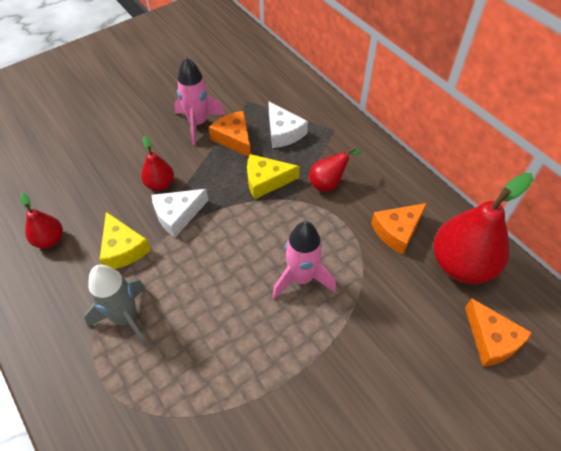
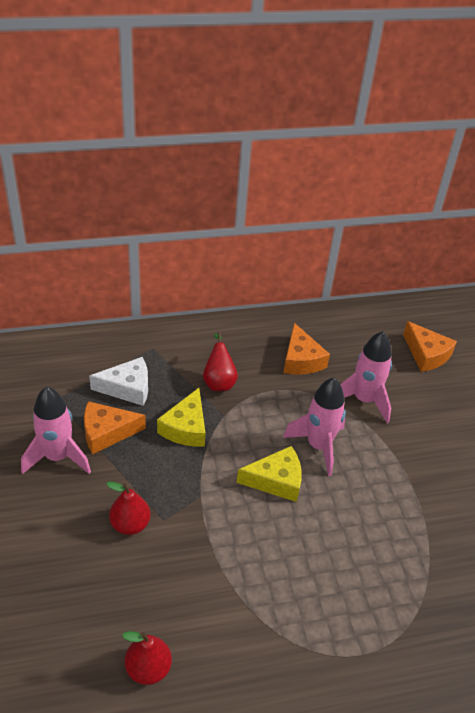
camera: 70 degrees left, 10 degrees down
grey rocket [84,265,148,347] -> none
yellow cheese [100,212,151,269] -> yellow cheese moved to [237,446,302,502]
white cheese [152,189,209,237] -> none
red pear [433,173,533,284] -> none
orange cheese [465,298,532,367] -> orange cheese turned 60 degrees clockwise [403,321,457,372]
none -> pink rocket [340,331,392,423]

